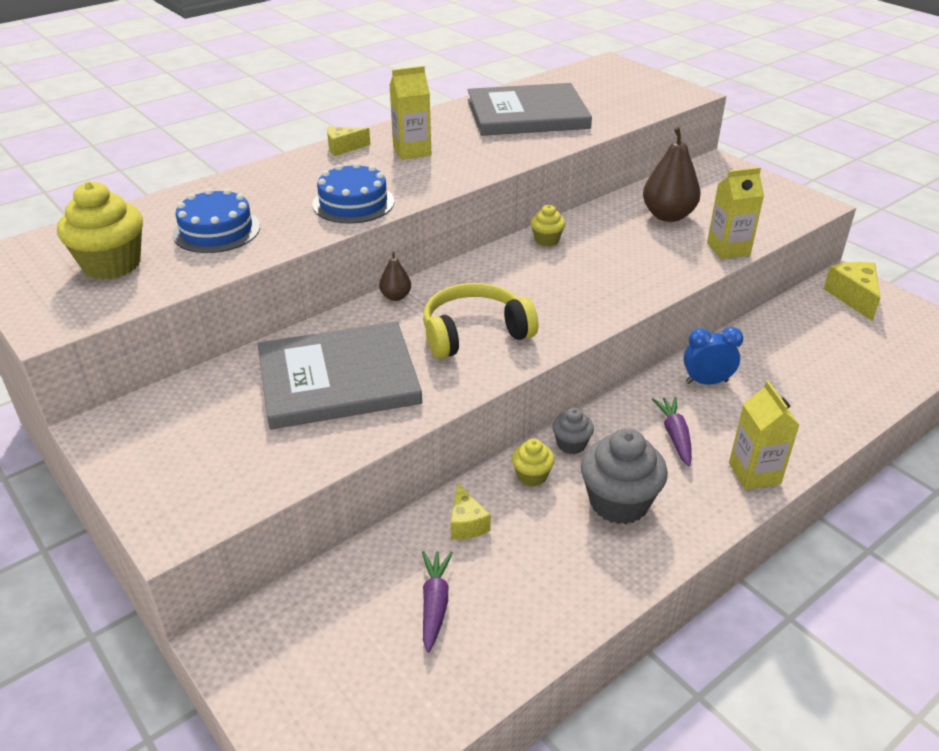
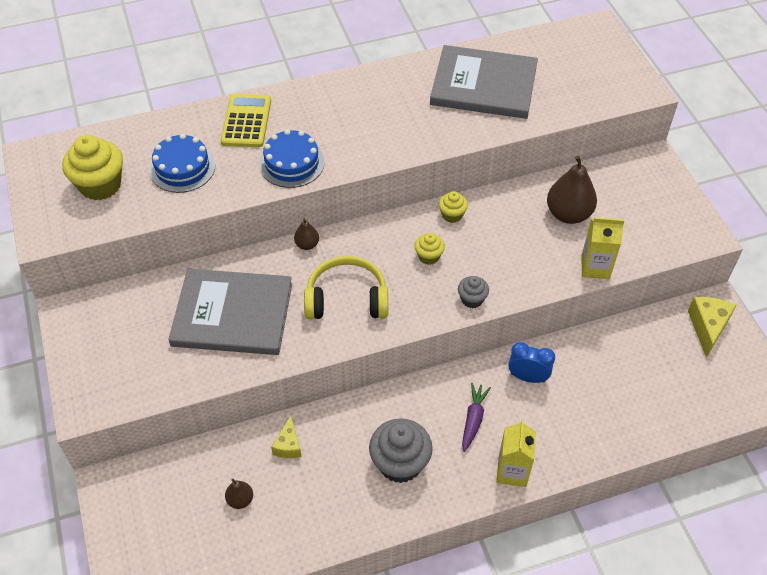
camera: 20 degrees right, 15 degrees up
yellow cheese [327,127,370,156] -> none
yellow carton [389,66,432,160] -> none
purple carrot [422,551,453,653] -> brown pear [225,479,253,509]
yellow cupcake [512,439,555,486] -> yellow cupcake moved to [415,233,445,265]
grey cupcake [552,408,594,454] -> grey cupcake moved to [458,276,489,308]
none -> yellow calculator [221,94,271,147]

